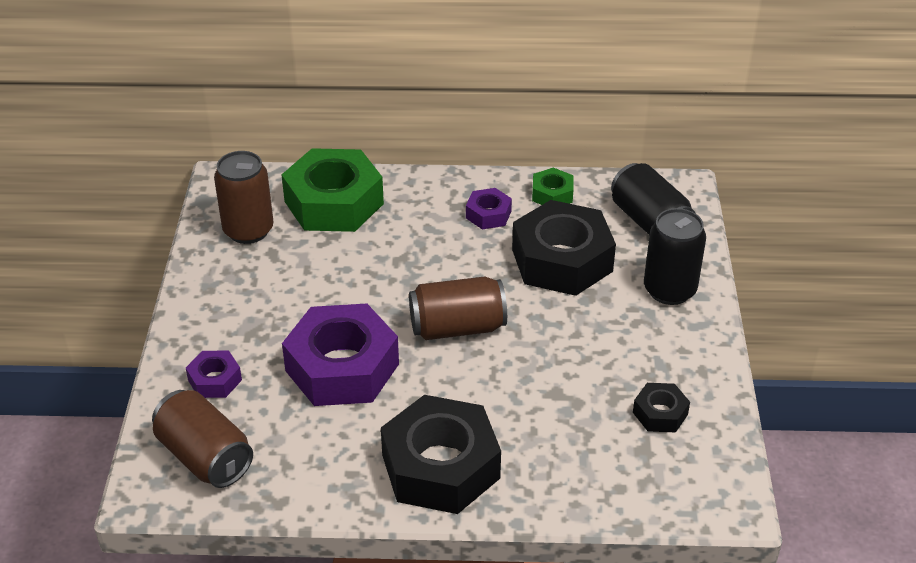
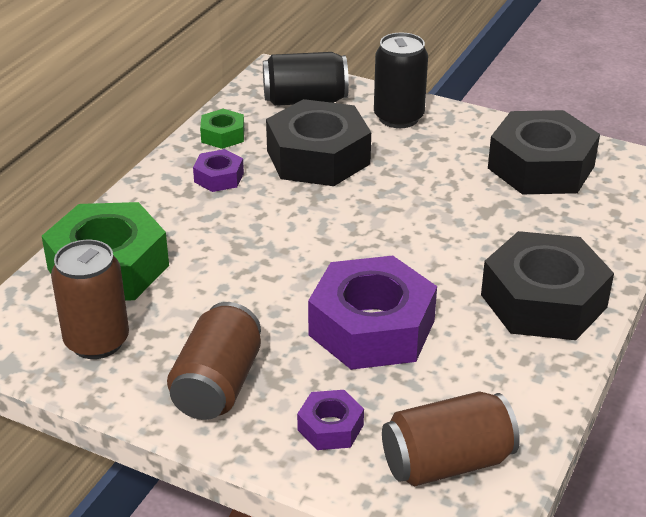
camera: 65 degrees left, 5 degrees down
brown can [409,276,507,340] -> brown can moved to [167,302,261,420]
black nut [633,383,690,433] -> black nut [488,110,600,194], size x2.13

